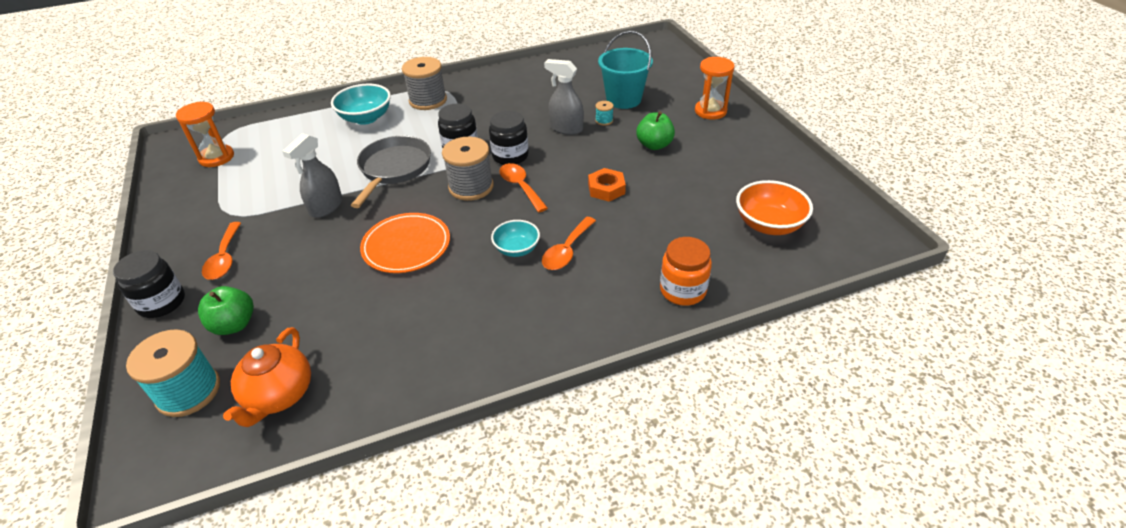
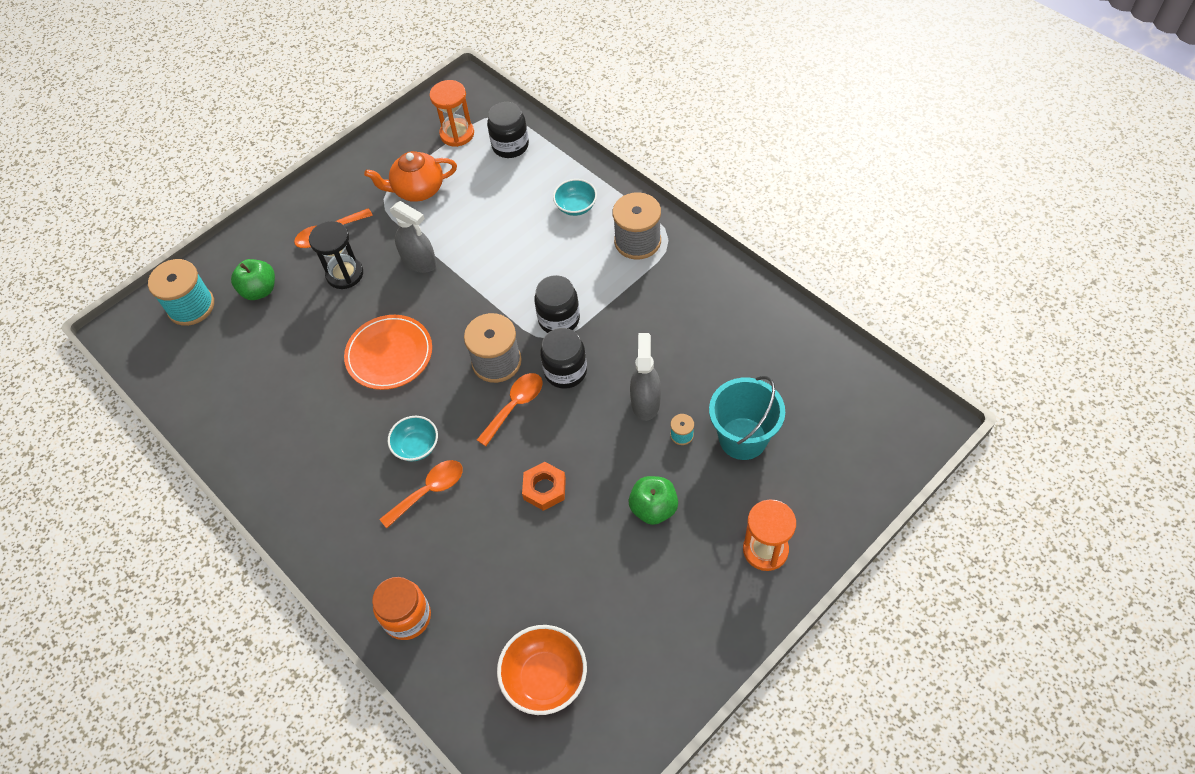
camera: 70 degrees right, 15 degrees up
black jar [113,250,185,318] -> black jar moved to [487,102,529,158]
orange teapot [223,327,311,427] -> orange teapot moved to [364,151,457,202]
grey spray bottle [282,133,342,218] -> grey spray bottle turned 150 degrees counterclockwise [390,201,437,273]
turquoise bowl [331,84,391,125] -> turquoise bowl [553,179,597,216], size x0.65
grey pan [351,136,431,208] -> none
orange spoon [542,217,596,270] -> orange spoon turned 135 degrees clockwise [380,460,463,528]
none -> black hourglass [309,221,363,289]

